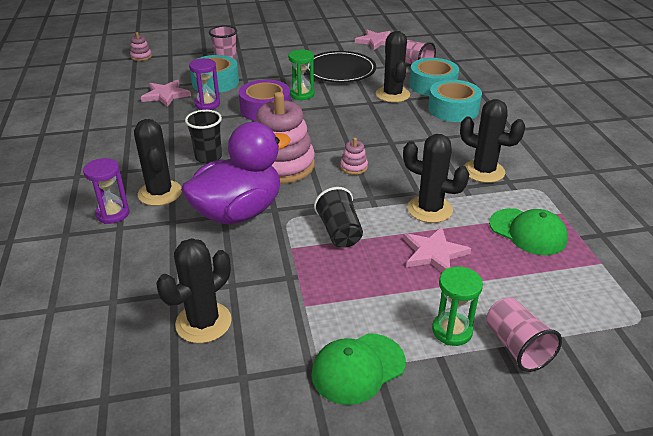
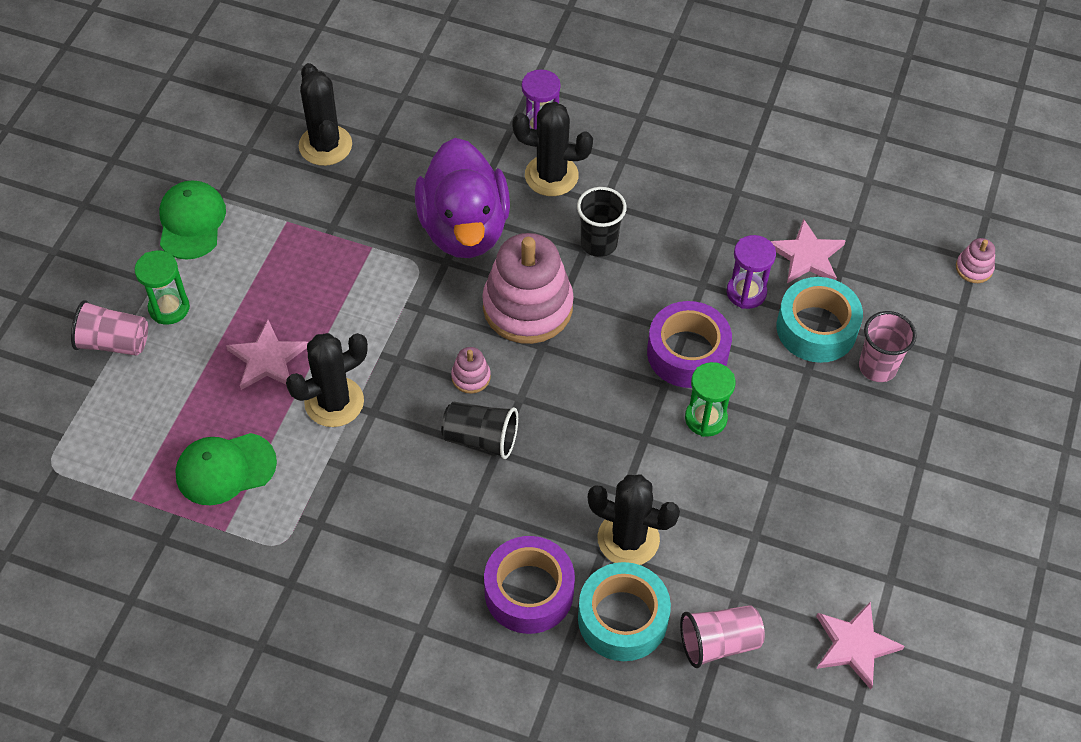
camera: 120 degrees right, 20 degrees up
black plate [306,51,376,82] -> none
black cup [314,187,363,248] -> black cup moved to [441,402,518,459]
turquoise tape [428,80,482,122] -> purple tape [484,536,575,634]
black cactus [460,99,525,183] -> none

